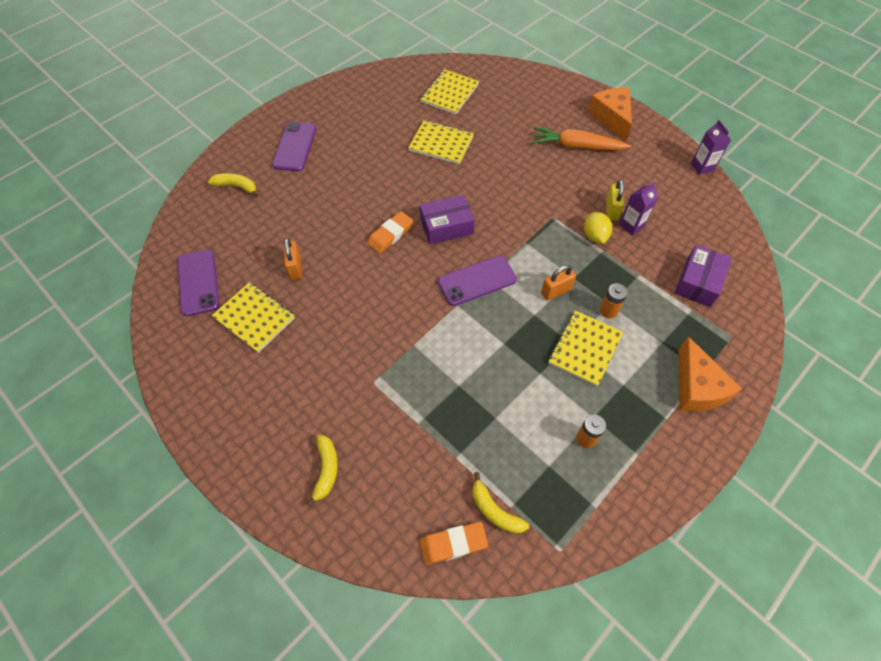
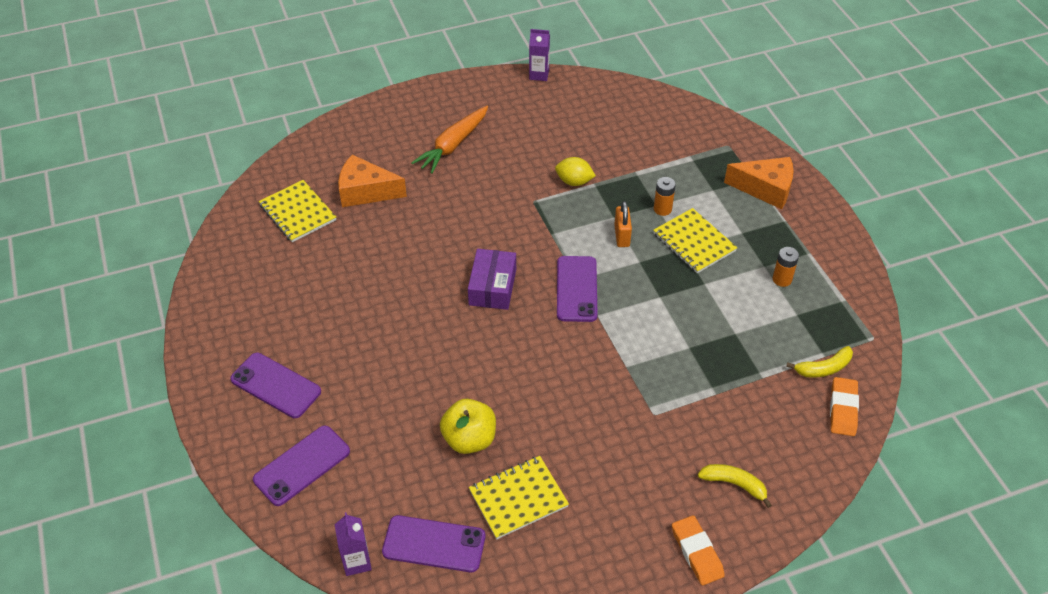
camera: 65 degrees left, 10 degrees down
yellow banana [208,173,258,197] -> purple phone [253,426,350,506]
orange padlock [284,238,302,280] -> yellow apple [440,399,496,454]
orange eraser [367,211,414,253] -> orange eraser moved to [672,515,725,586]
yellow notebook [408,120,474,165] -> none
orange cheese [588,88,632,141] -> orange cheese moved to [338,155,407,207]
yellow padlock [606,179,624,221] -> none
purple carton [619,182,658,236] -> purple carton moved to [334,512,372,576]
purple box [675,245,732,307] -> none

